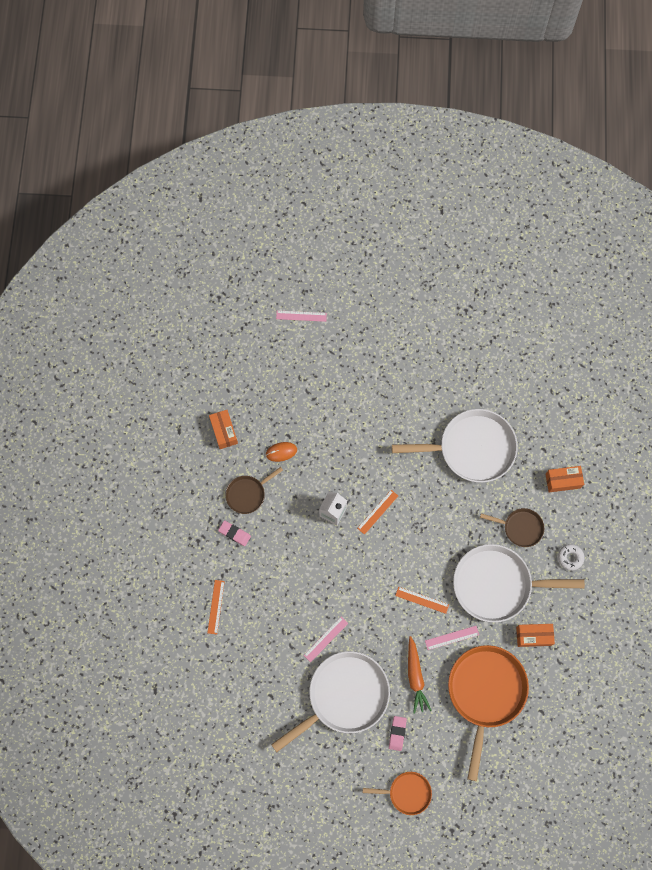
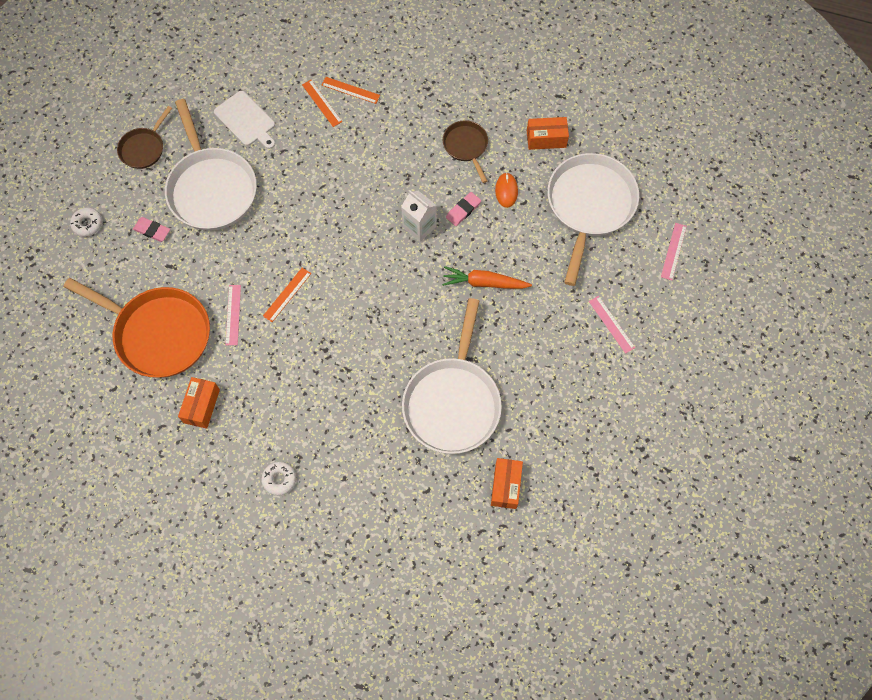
camera: 105 degrees right, 5 degrees down
pink eraser [218,520,251,546] -> pink eraser moved to [446,192,481,226]
pink ruler [304,616,348,662] -> pink ruler moved to [589,296,635,354]
orange ruler [357,490,398,535] -> orange ruler moved to [302,80,342,127]
orange pan [363,772,432,815] -> white donut [70,208,102,237]
orange carrot [408,636,432,714] -> orange carrot moved to [442,266,532,289]
white pan [453,544,585,623] -> white pan moved to [547,153,639,286]
brown pan [480,508,544,547] -> brown pan moved to [117,106,172,169]
orange box [545,466,584,492] -> orange box moved to [491,458,523,509]
none -> white cutting board [214,91,275,149]

